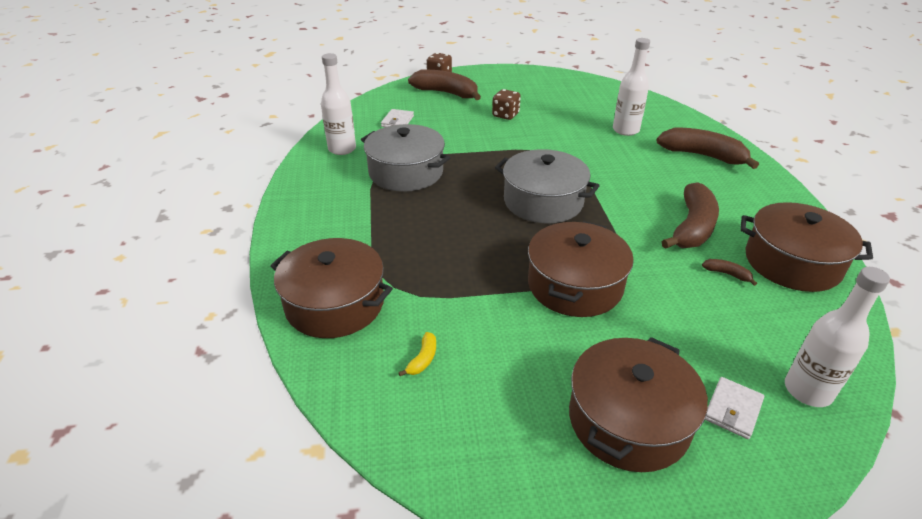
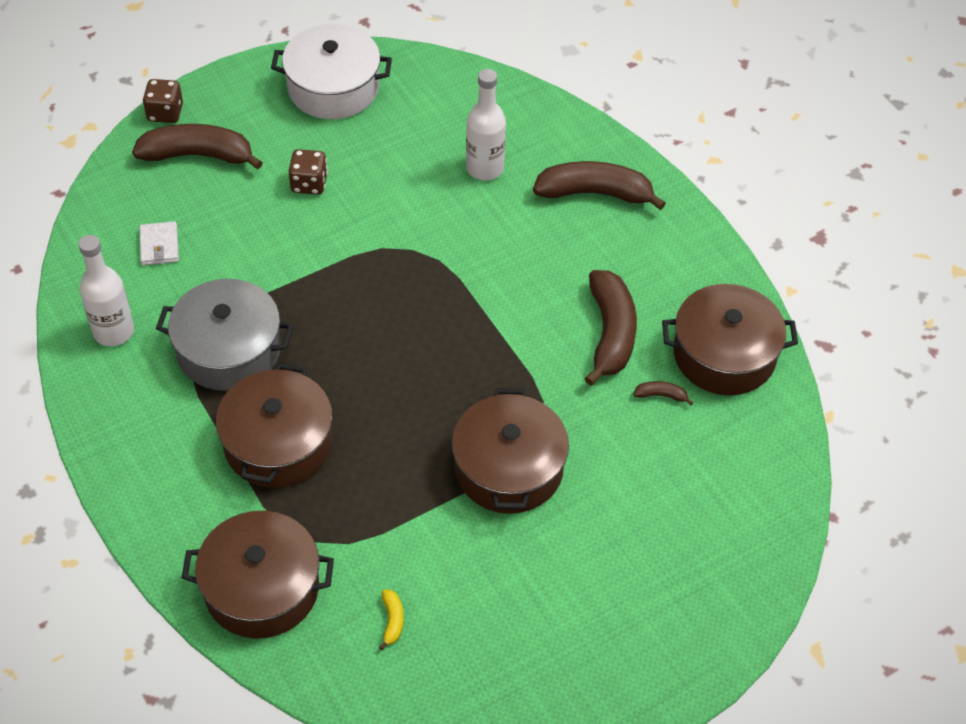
camera: 25 degrees left, 15 degrees up
grey pot [495,149,600,223] -> none
brown pot [569,337,708,472] -> brown pot moved to [216,363,333,488]
white wallet [705,377,764,439] -> none
white bottle [785,267,890,407] -> none
none -> white pot [271,24,392,119]

